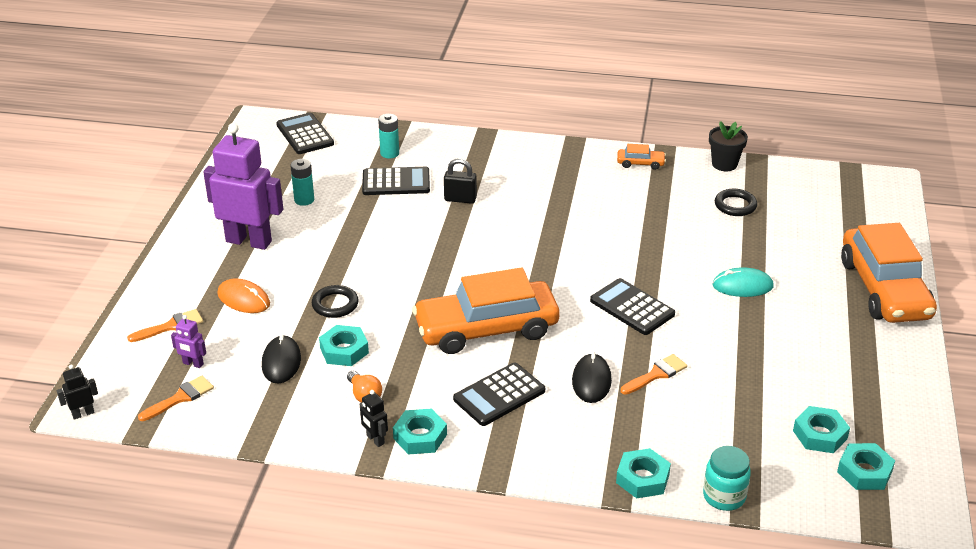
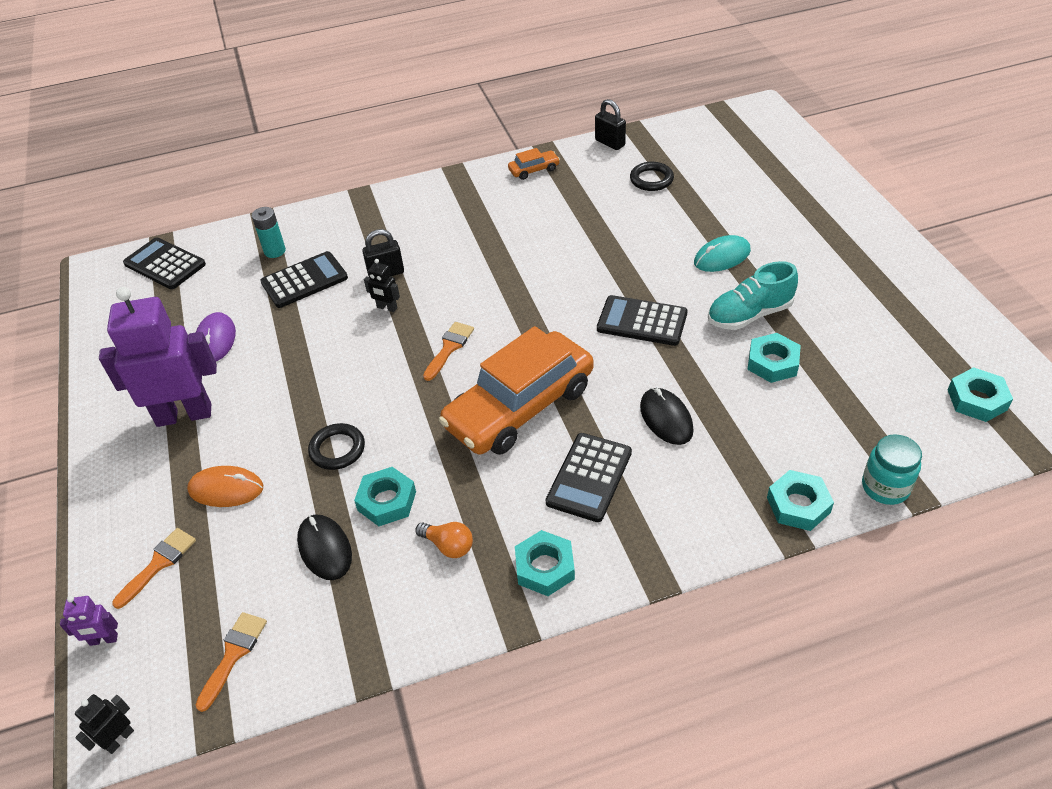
camera: 25 degrees left, 10 degrees up
purple robot [171,315,206,368] -> purple robot moved to [60,596,118,646]
turquoise battery [290,159,314,206] -> purple mouse [196,312,236,361]
black robot [360,390,388,447] -> black robot moved to [364,259,400,312]
orange brush [621,354,687,395] -> orange brush moved to [423,322,474,381]
black flower pot [709,121,748,171] -> black padlock [595,99,626,150]
turquoise nut [793,406,850,453] -> turquoise nut moved to [747,333,801,383]
orange car [841,223,937,323] -> none
none -> turquoise shoe [708,261,798,330]

